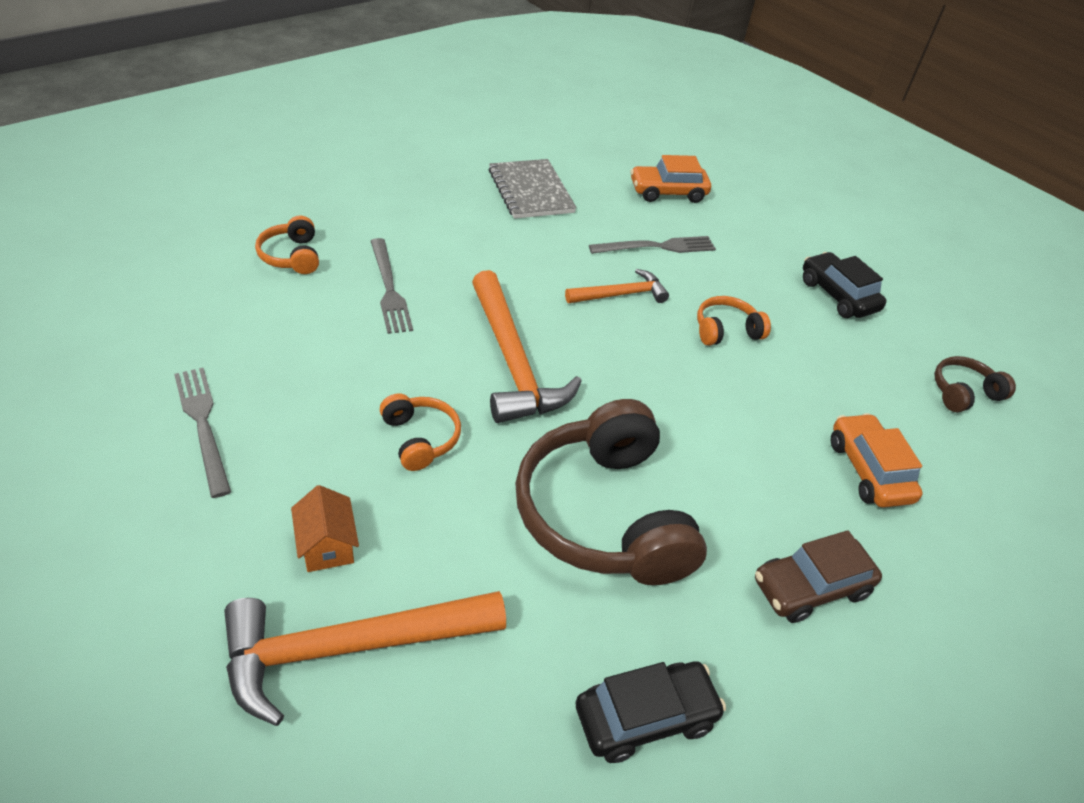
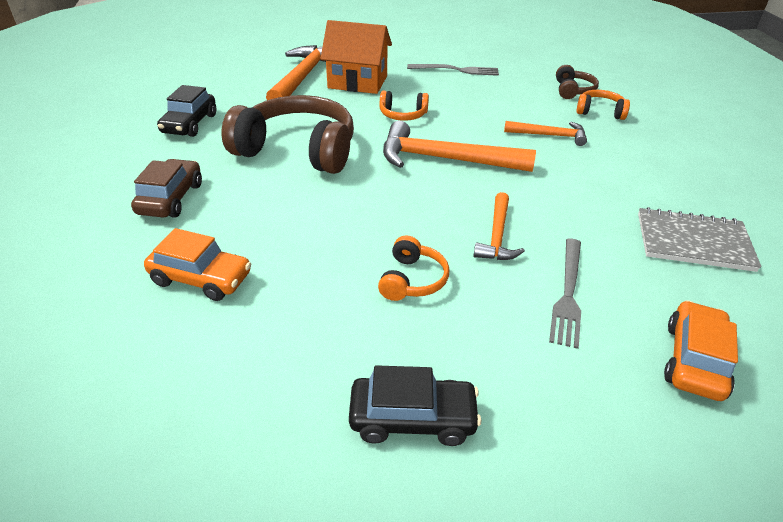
camera: 125 degrees right, 5 degrees down
orange house [291,485,359,572] -> orange house [320,20,392,94], size x1.94
grey fork [371,238,413,334] -> orange hammer [504,121,587,146]
brown headphones [934,356,1016,413] -> brown headphones moved to [556,65,599,99]

